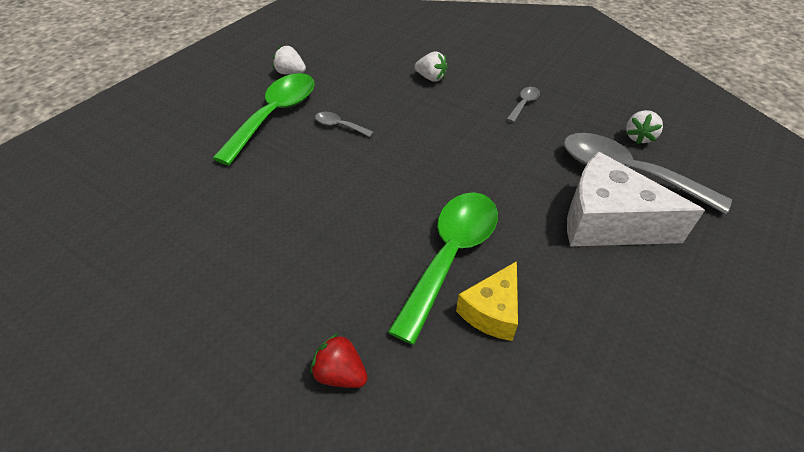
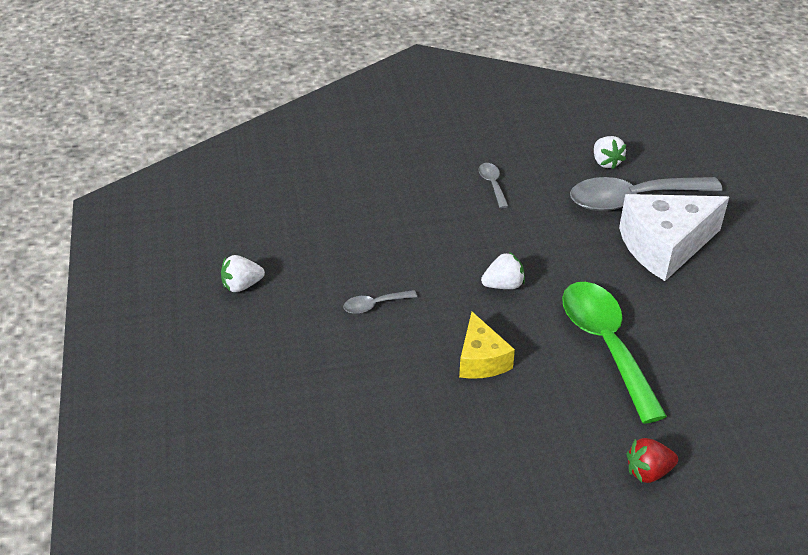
camera: 45 degrees left, 5 degrees down
green spoon [213,73,315,165] -> none
white strawberry [414,52,448,82] -> white strawberry moved to [481,252,525,289]
yellow cheese [456,261,518,341] -> yellow cheese moved to [459,312,515,379]

